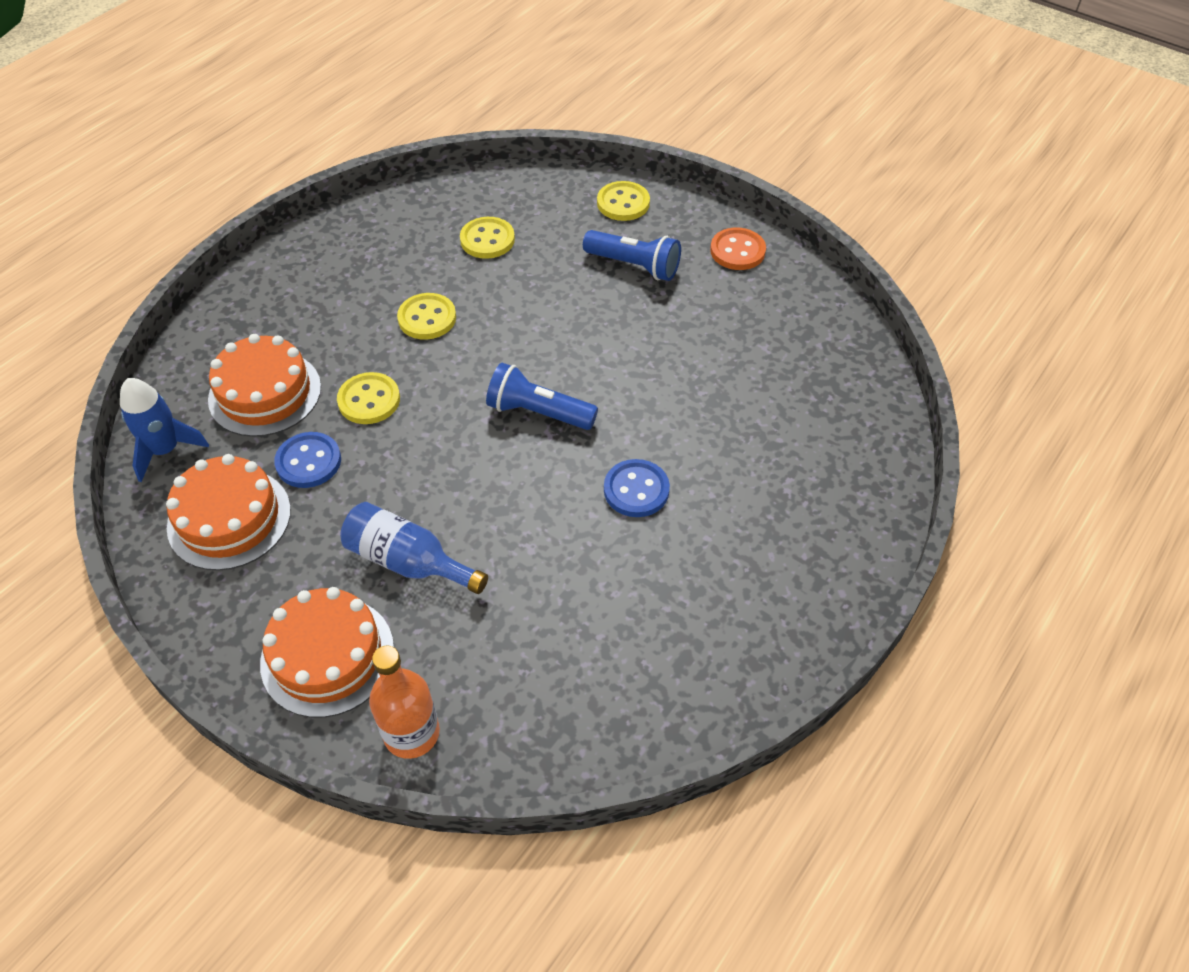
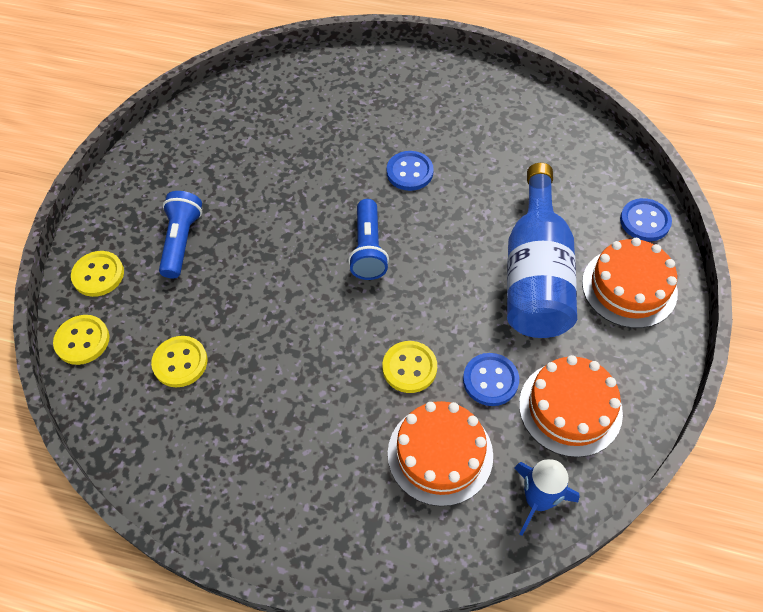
camera: 110 degrees left, 5 degrees up
blue bottle [340,502,488,594] -> blue bottle [507,163,577,338], size x1.68
orange bottle [369,646,440,759] -> blue button [620,198,672,241]
yellow button [397,293,456,340] -> yellow button moved to [53,315,109,365]
orange button [710,228,766,270] -> none

